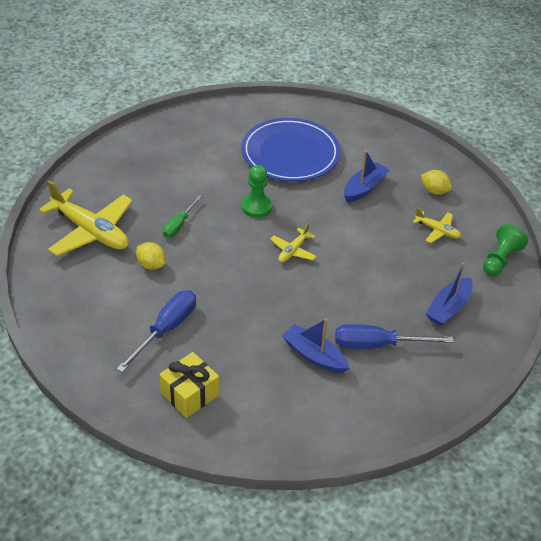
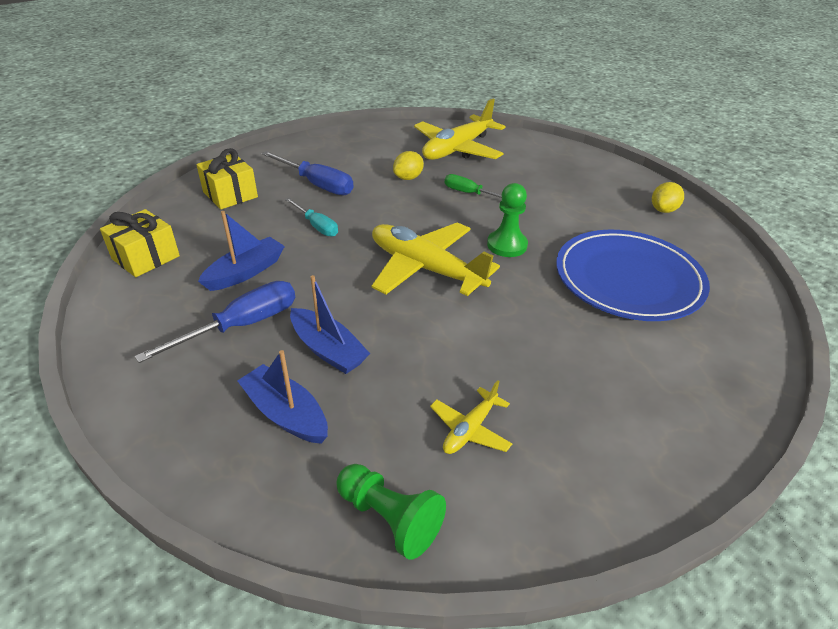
camera: 95 degrees right, 5 degrees down
yellow plane [270,223,317,262] -> yellow plane [372,222,500,296], size x2.05
blue screwdriver [335,324,454,349] -> blue screwdriver turned 45 degrees clockwise [135,281,295,363]
blue boat [344,150,390,202] -> blue boat moved to [290,275,370,374]
yellow lemon [421,170,452,195] -> yellow lemon moved to [652,182,684,213]
none -> yellow gift [100,209,180,277]
none -> turquoise screwdriver [285,198,338,237]

